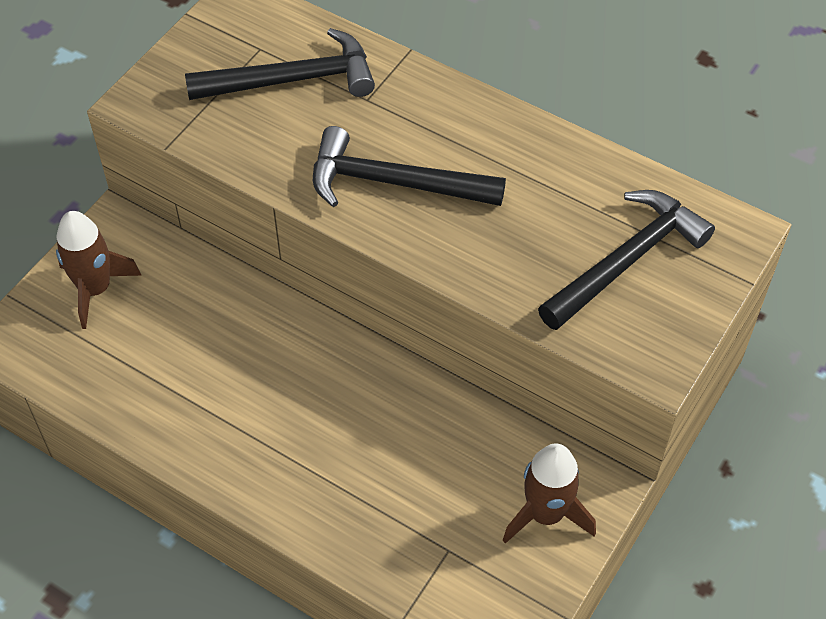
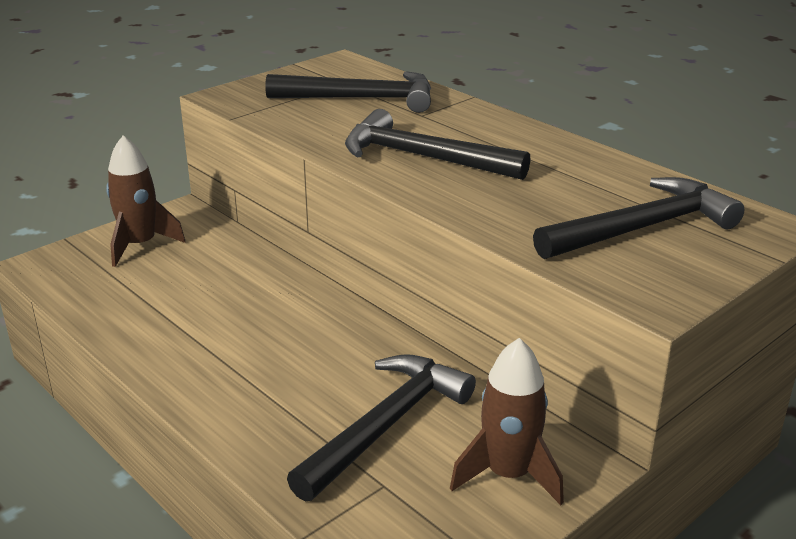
camera: 15 degrees right, 25 degrees down
none -> black hammer [287,354,476,502]

